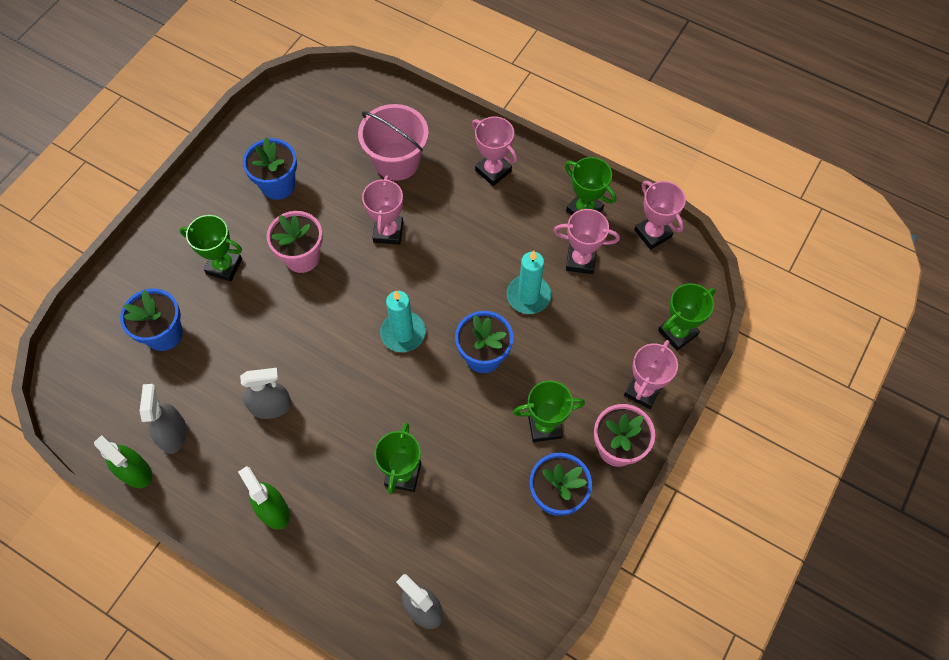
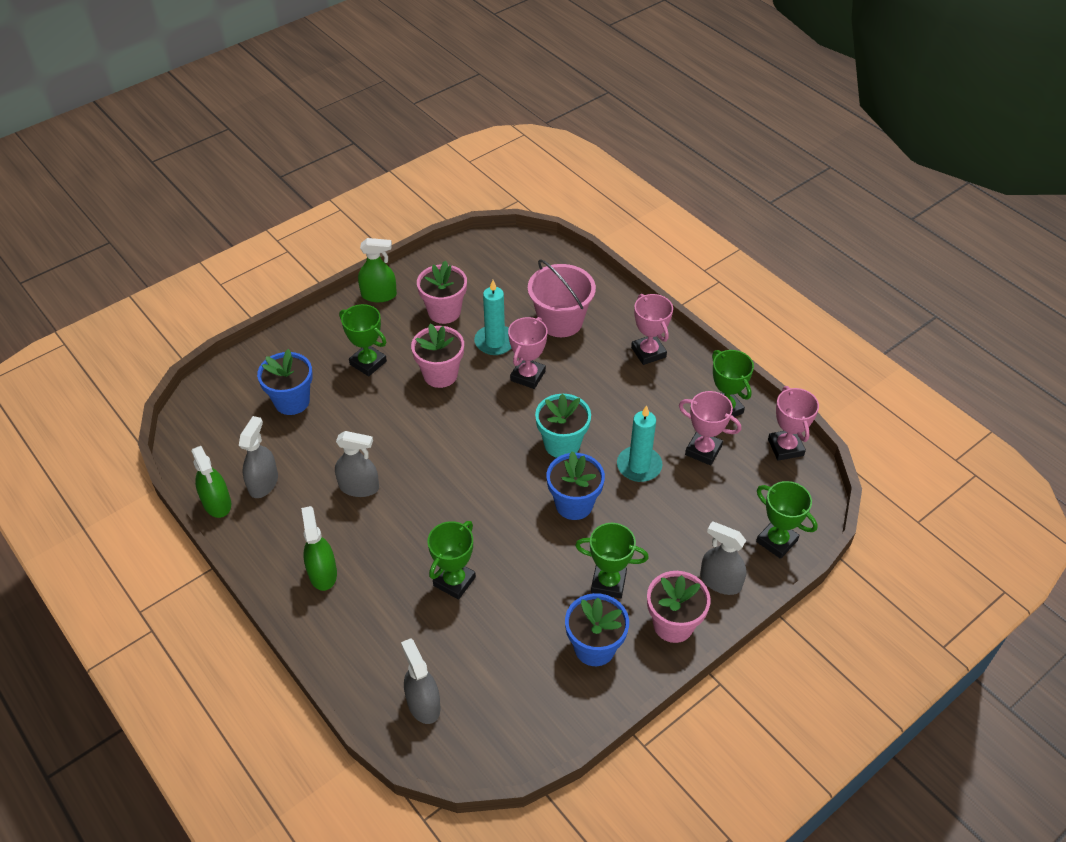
camera: 20 degrees right, 15 degrees down
blue flower pot [243,138,297,200] -> pink flower pot [417,260,467,324]
turquoise candle [380,291,426,352] -> turquoise candle moved to [474,280,511,355]
pink trophy [624,340,678,409] -> grey spray bottle [700,521,747,595]
green trophy [658,283,716,351] -> green trophy turned 60 degrees clockwise [756,481,818,559]
none -> green spray bottle [358,238,397,302]
none -> turquoise flower pot [535,394,591,458]

